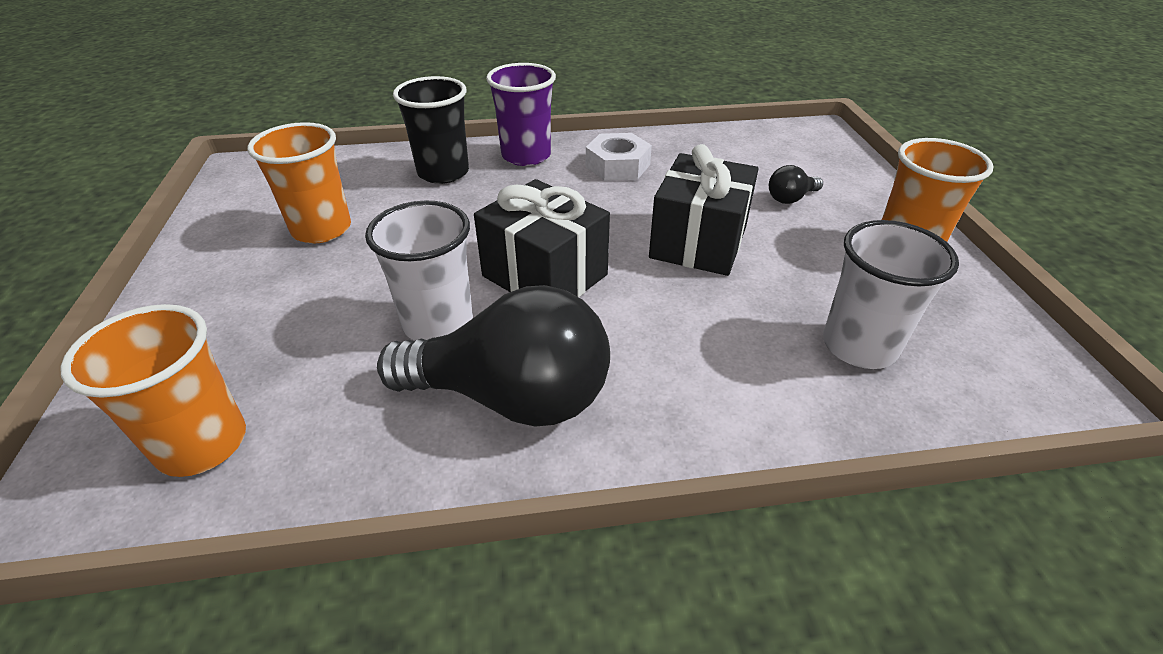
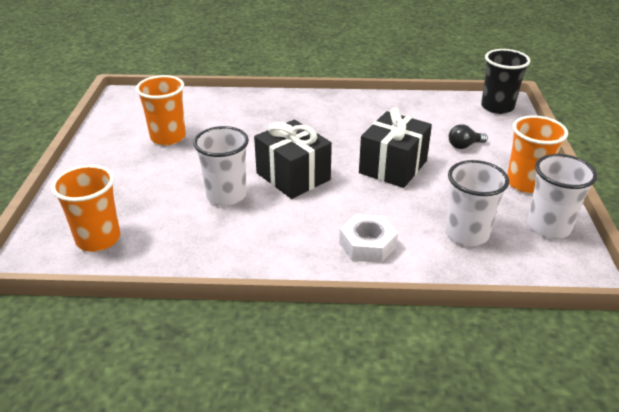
camera: 10 degrees right, 5 degrees down
black light bulb [377,285,610,427] -> none
black cup [393,76,469,184] -> black cup moved to [481,49,530,114]
purple cup [486,63,556,166] -> none
white nut [586,133,652,181] -> white nut moved to [339,214,398,263]
none -> white cup [527,154,597,239]

